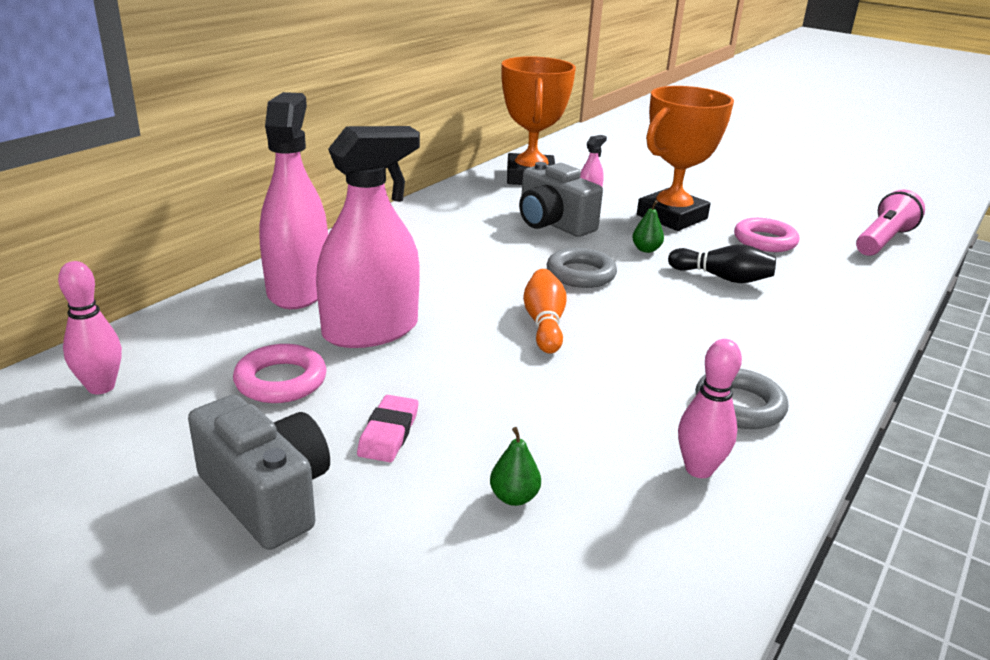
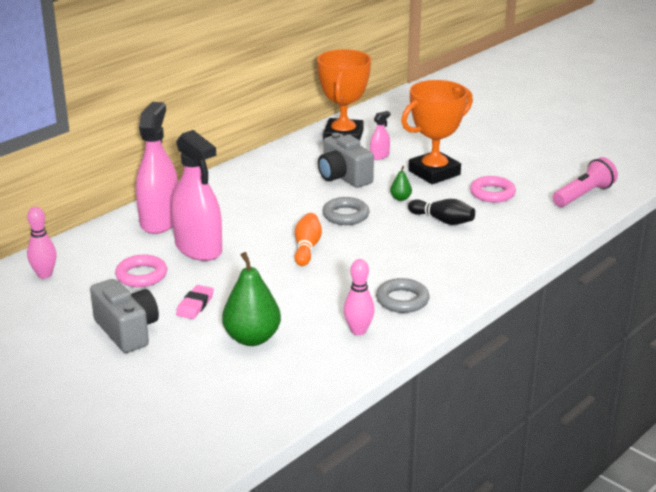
camera: 10 degrees right, 0 degrees up
pink spray bottle [316,126,420,348] -> pink spray bottle turned 75 degrees clockwise [172,130,222,261]
green pear [490,427,541,506] -> green pear [222,252,281,346], size x2.19

